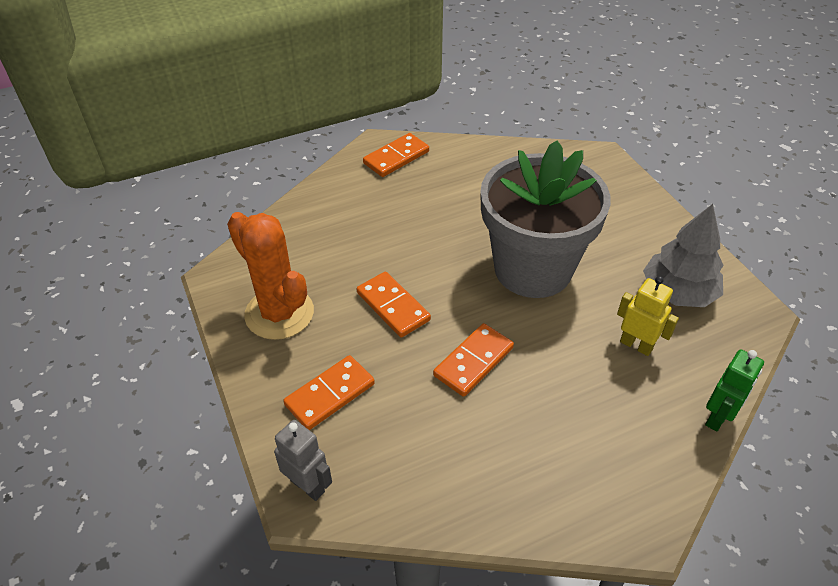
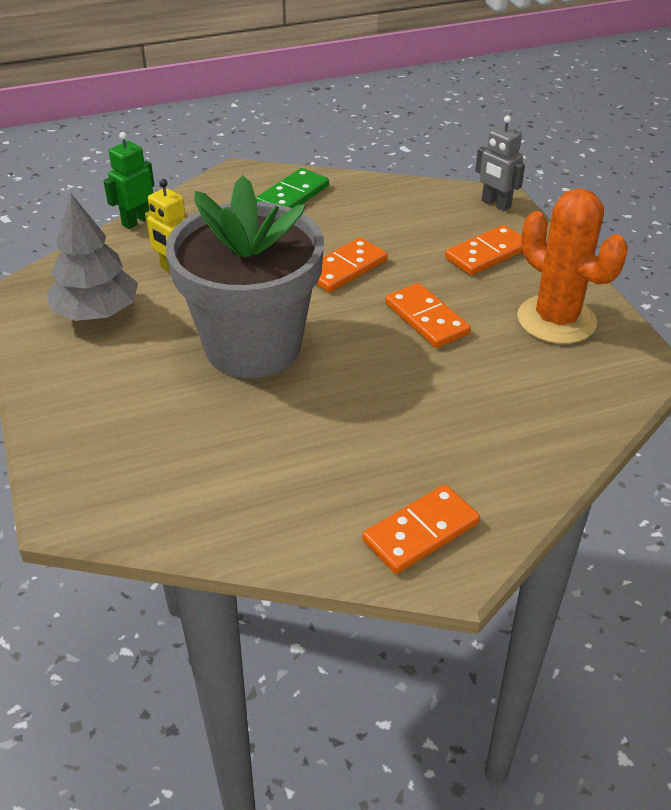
camera: 175 degrees left, 5 degrees down
none -> green domino [256,168,329,208]

